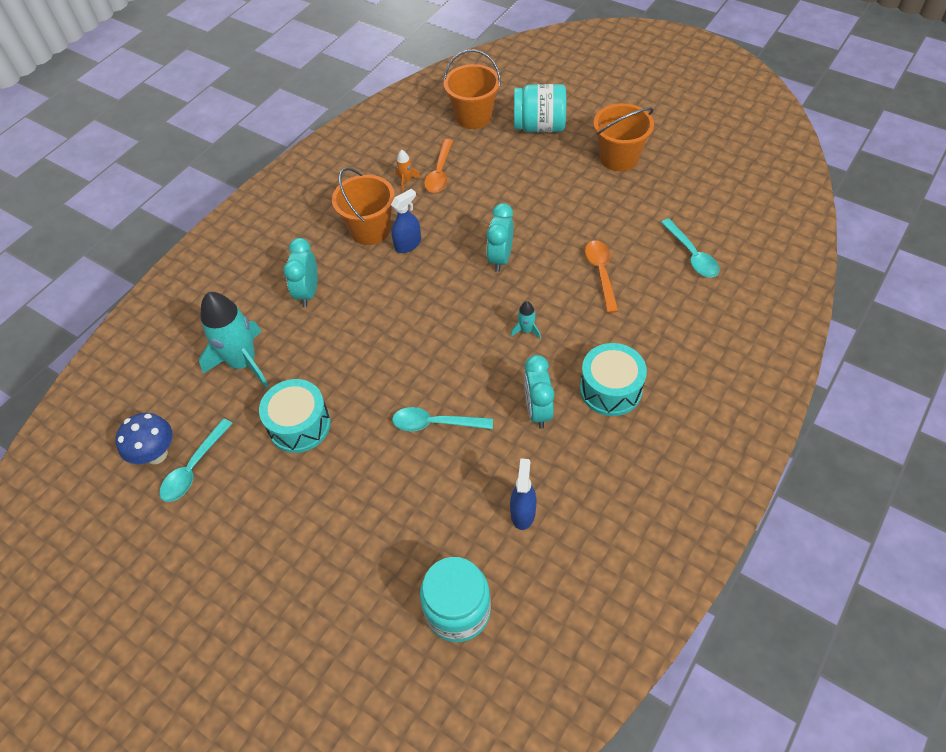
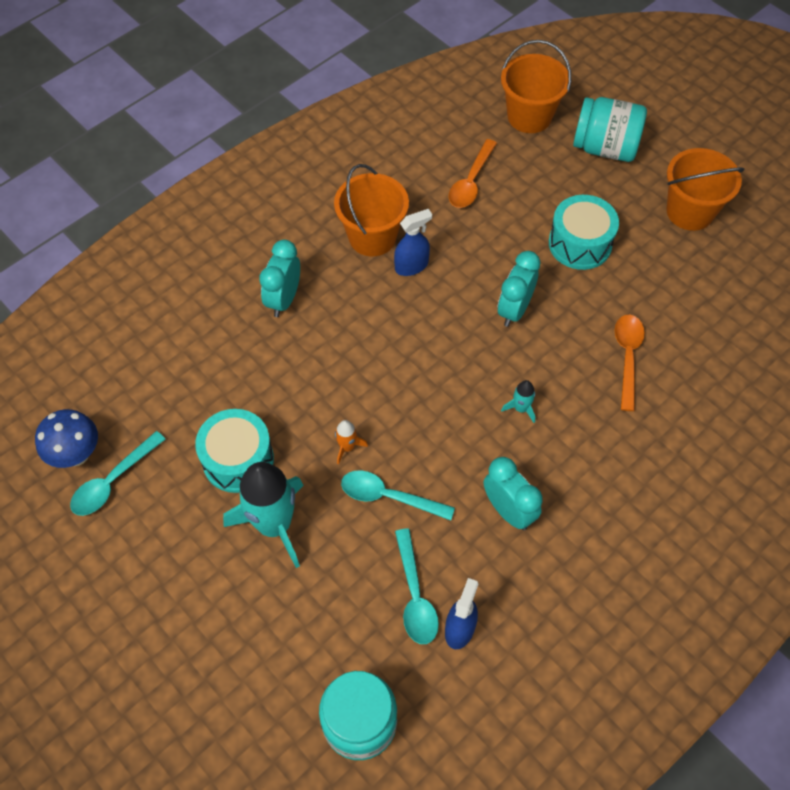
camera: 10 degrees right, 5 degrees up
turquoise rocket [199,292,269,388] -> turquoise rocket moved to [223,462,304,568]
orange rocket [395,150,421,192] -> orange rocket moved to [335,420,368,465]
turquoise clock [524,355,554,429] -> turquoise clock turned 135 degrees clockwise [484,457,543,530]
turquoise drum [580,343,647,416] -> turquoise drum moved to [549,195,619,270]
turquoise spoon [660,218,720,277] -> turquoise spoon moved to [395,528,439,644]

